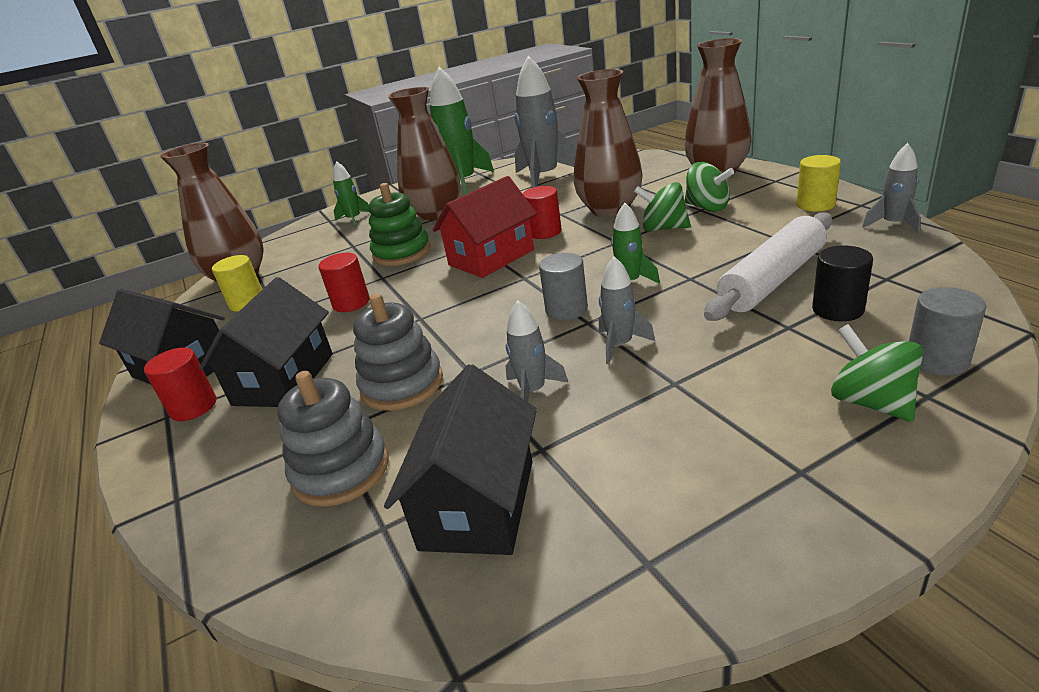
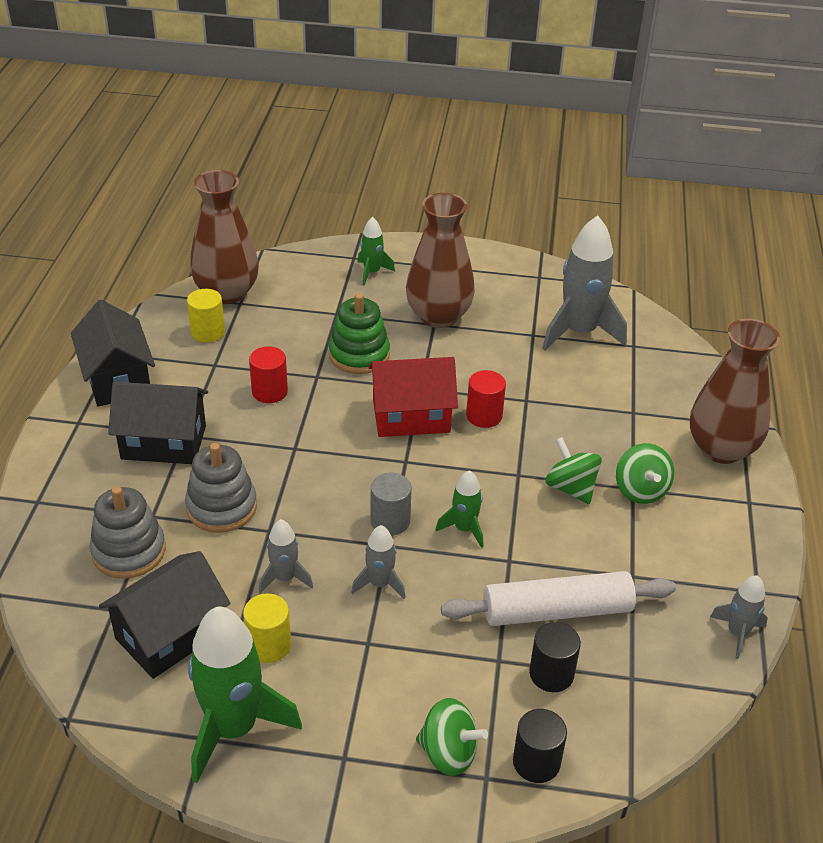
camera: 30 degrees right, 10 degrees up
red cylinder [144,347,216,421] -> none
black house [199,277,333,407] -> black house turned 45 degrees clockwise [108,382,208,464]
green rocket [430,67,494,195] -> green rocket moved to [188,607,302,783]
brown vase [574,69,643,217] -> none
yellow cylinder [797,155,841,212] -> yellow cylinder moved to [243,594,291,663]
green spinning top [831,324,923,422] -> green spinning top turned 105 degrees clockwise [416,698,488,776]
grey cylinder [909,287,986,376] -> black cylinder [513,709,567,783]

